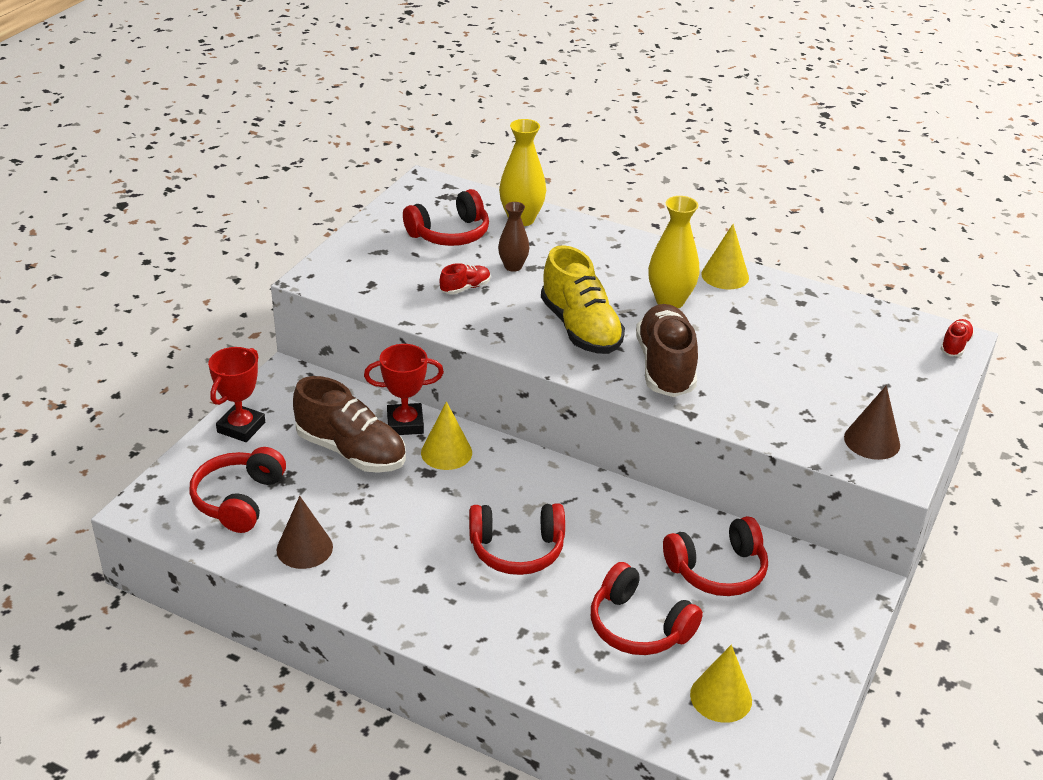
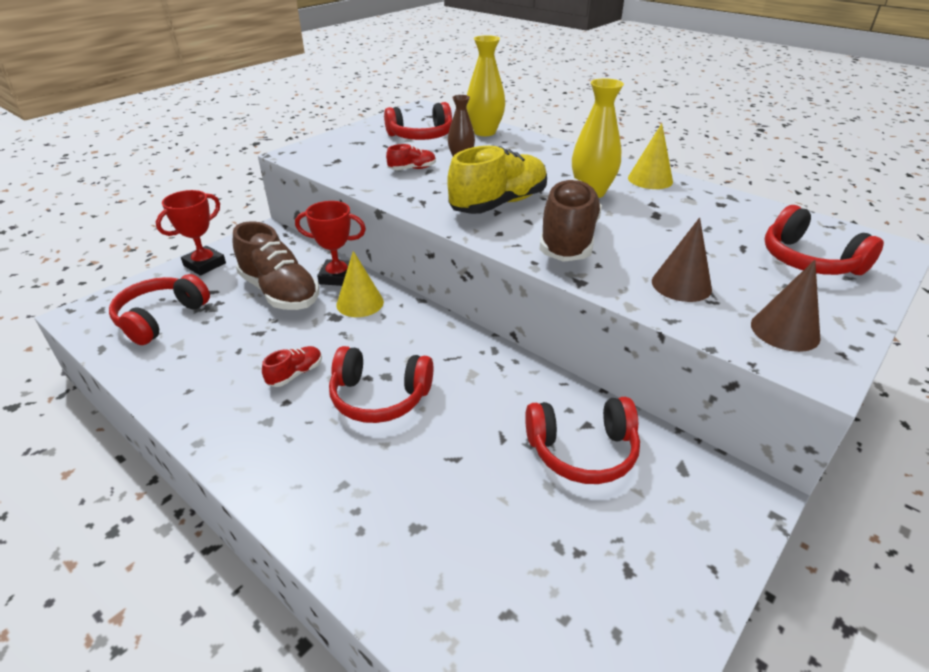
camera: 15 degrees right, 0 degrees up
brown cone [277,496,333,569] -> brown cone moved to [652,217,712,302]
yellow shoe [541,245,625,354] -> yellow shoe turned 120 degrees counterclockwise [447,146,547,214]
red headphones [591,562,703,655] -> red headphones moved to [765,205,884,275]
yellow cone [690,645,752,723] -> none
red shoe [941,319,974,356] -> red shoe moved to [262,346,322,387]

